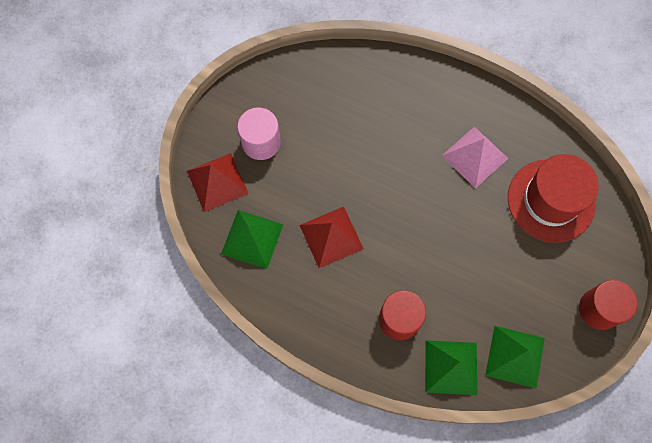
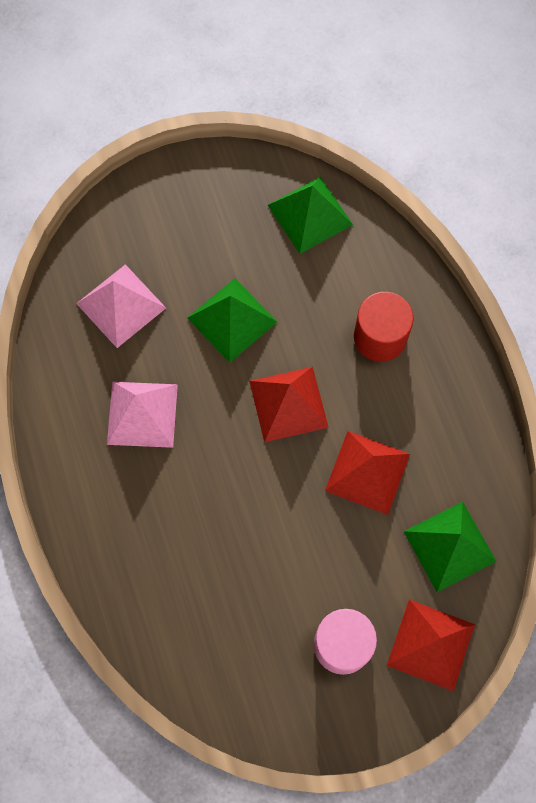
camera: 135 degrees left, 0 degrees up
green pyramid [425,340,477,395] -> green pyramid moved to [187,278,277,363]
red hat [508,154,599,243] -> pink pyramid [76,264,166,348]
red cylinder [579,280,637,330] -> none
none -> red pyramid [249,367,329,442]

